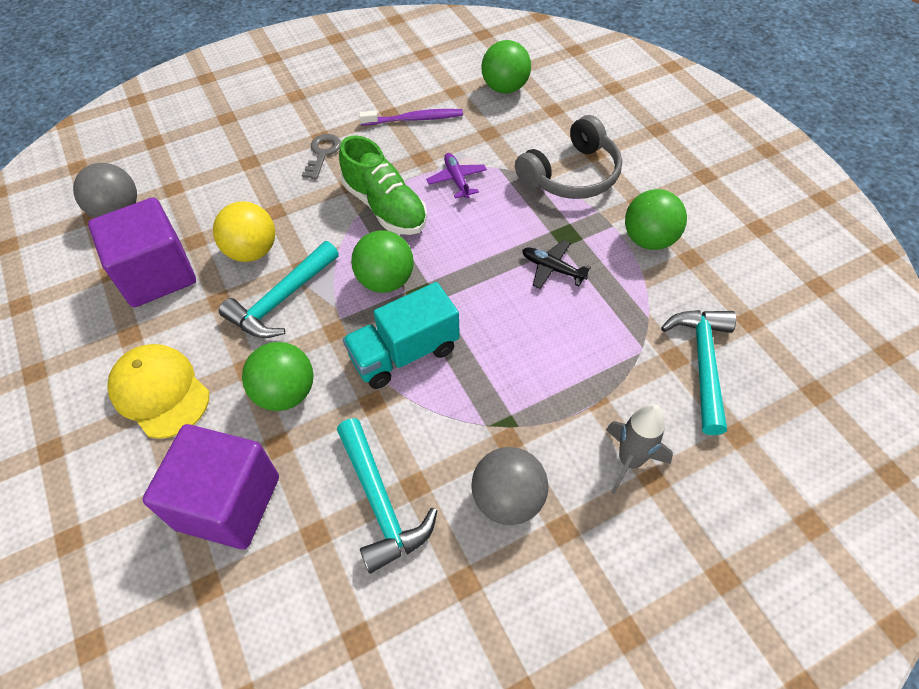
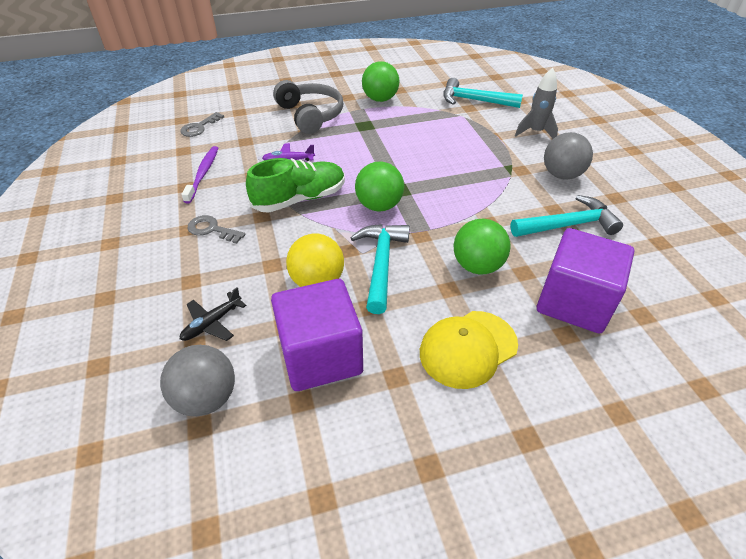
camera: 80 degrees left, 10 degrees down
turquoise hammer [219,241,339,338] -> turquoise hammer turned 135 degrees counterclockwise [350,224,410,314]
turquoise truck [342,282,460,389] -> none
green ball [481,40,531,94] -> grey key [180,112,224,137]
black plane [522,240,591,289] -> black plane moved to [180,287,247,341]

